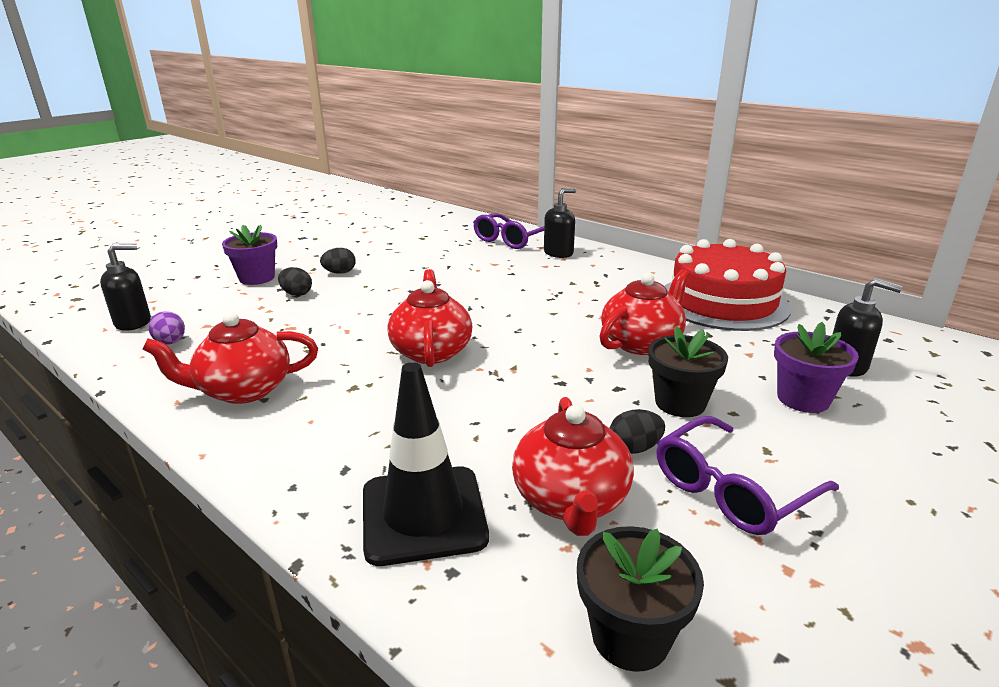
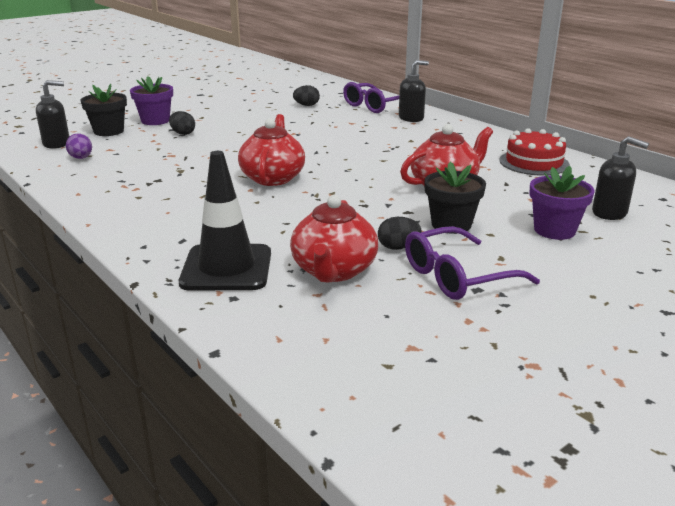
camera: 10 degrees right, 0 degrees up
red teapot [143,312,318,404] -> none
black egg [320,248,356,274] -> black egg moved to [293,85,320,106]
black flower pot [577,526,704,672] -> black flower pot moved to [81,84,127,136]
red cake [665,239,791,331] -> red cake [500,128,570,176], size x0.62

